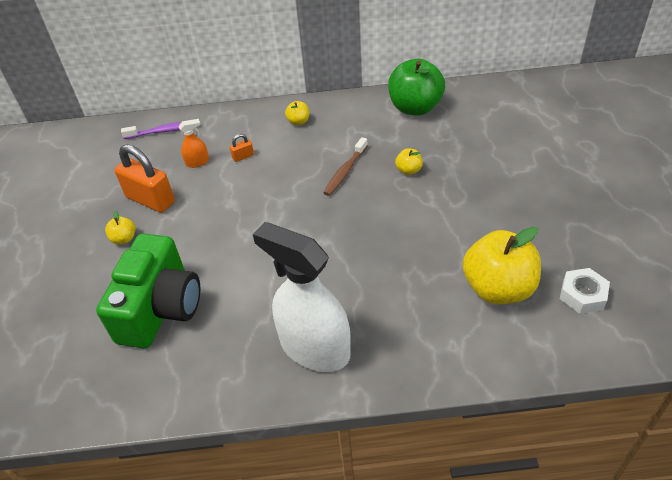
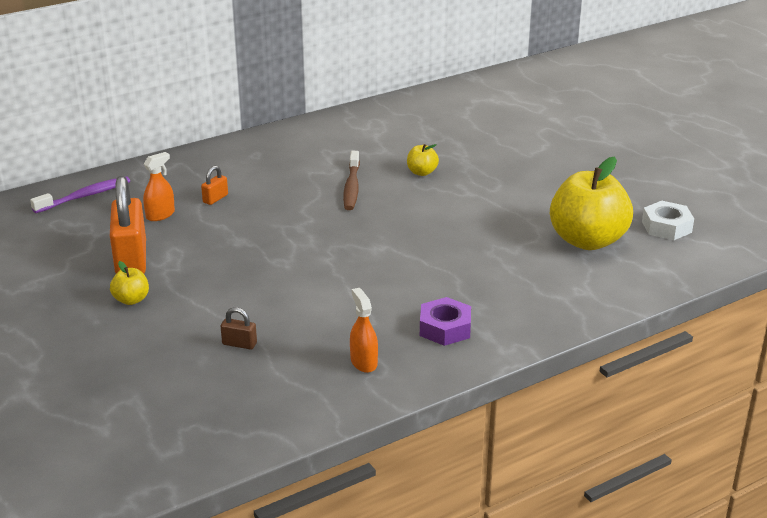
camera: 30 degrees left, 15 degrees down
green camera [96,234,200,348] -> brown padlock [220,307,257,349]
orange padlock [115,144,175,213] -> orange padlock turned 75 degrees clockwise [110,176,146,274]
white spray bottle [253,222,351,372] -> purple nut [420,297,471,346]
yellow apple [285,101,310,125] -> none
green apple [388,59,445,116] -> none
none -> orange spray bottle [350,288,378,373]

